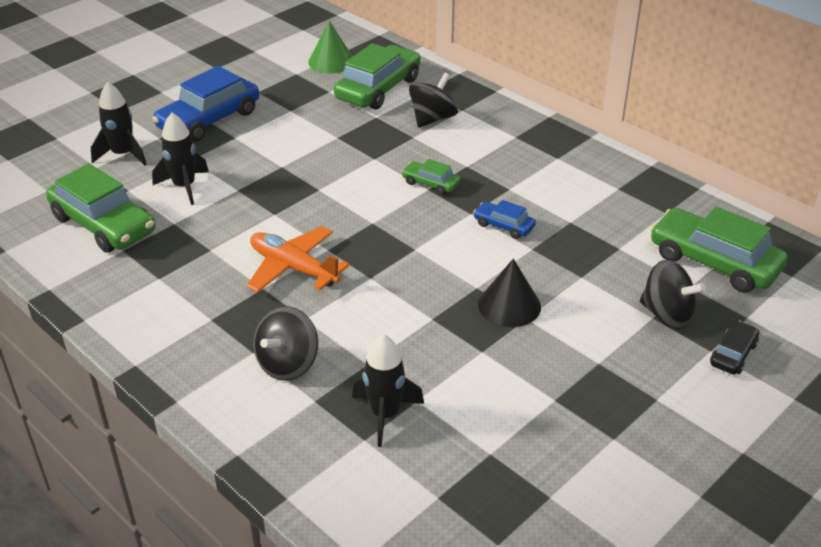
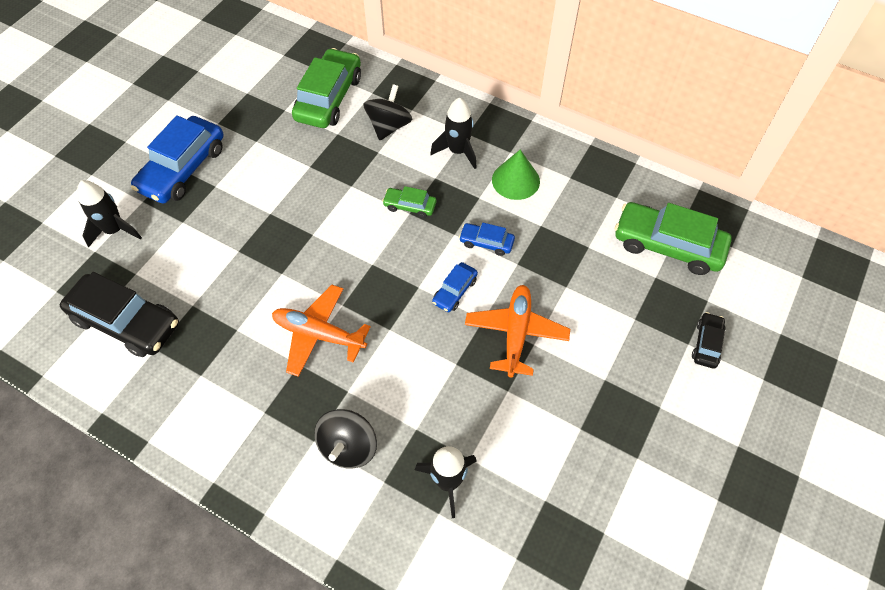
camera: 15 degrees left, 20 degrees up
green car [46,164,155,253] -> black car [60,272,179,357]
black rocket [152,113,209,205] -> black rocket moved to [430,97,477,169]
green cone [308,21,353,73] -> green cone moved to [492,150,540,200]
black cone [478,259,541,327] -> orange plane [465,285,570,377]
black spinning top [640,260,706,329] -> none
none -> blue car [432,262,478,312]

